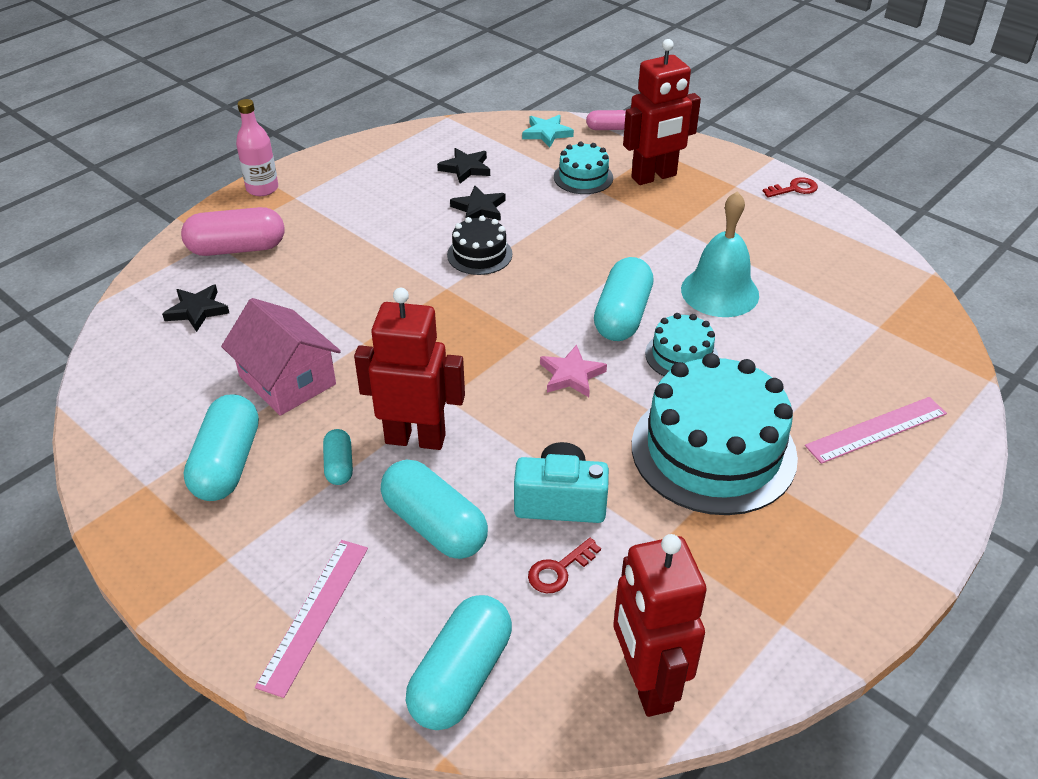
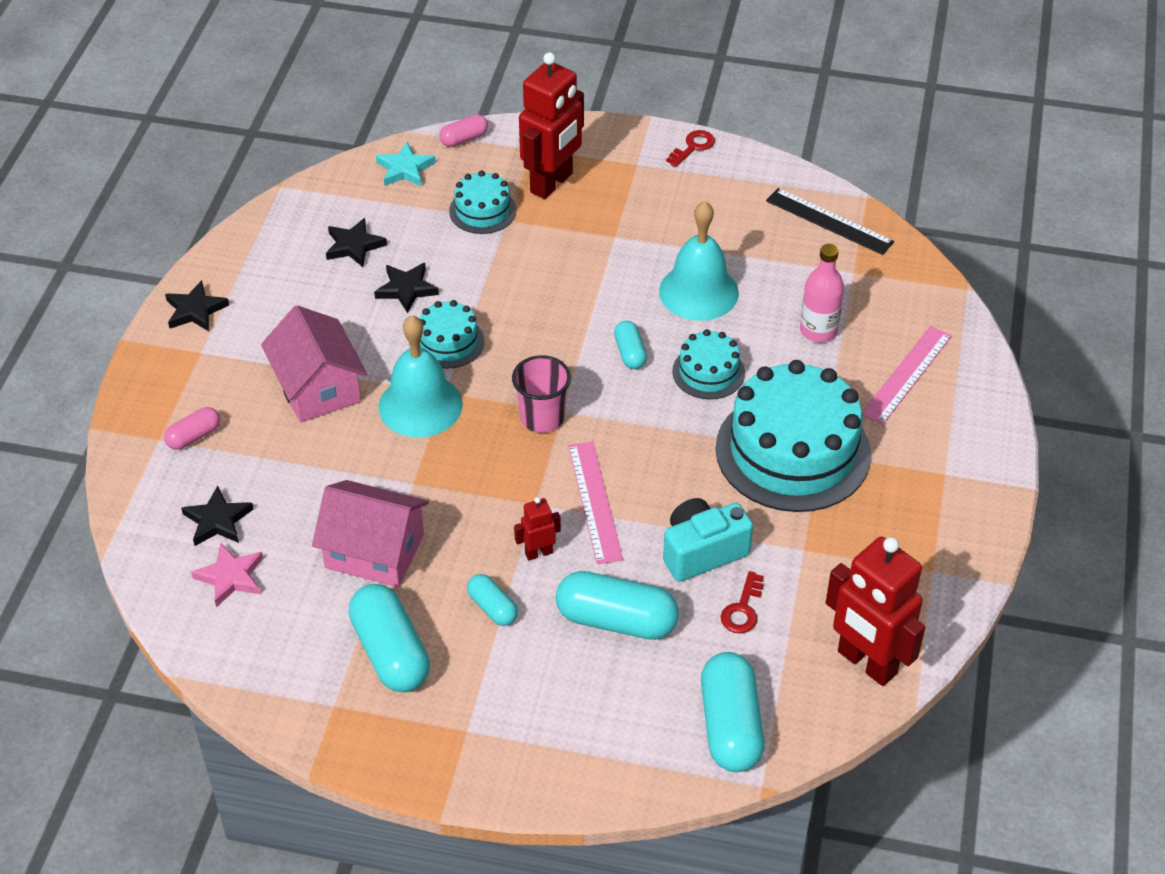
camera: 30 degrees left, 5 degrees up
pink capsule [181,207,284,256] -> pink capsule [164,407,220,450], size x0.53
pink bottle [236,99,278,196] -> pink bottle moved to [800,244,844,343]
pink ruler [255,540,368,698] -> pink ruler moved to [568,442,623,564]
red robot [354,288,465,450] -> red robot [514,497,561,560], size x0.46
black cake [447,215,512,275] -> turquoise cake [419,300,484,369]
pink star [540,345,607,397] -> pink star moved to [191,543,263,607]
turquoise capsule [594,257,653,341] -> turquoise capsule [614,321,647,369], size x0.53
none -> black star [165,280,229,331]
none -> pink house [261,305,367,422]
none -> turquoise bell [379,315,463,438]
none -> pink cup [512,355,571,433]
none -> black ruler [766,188,894,255]

